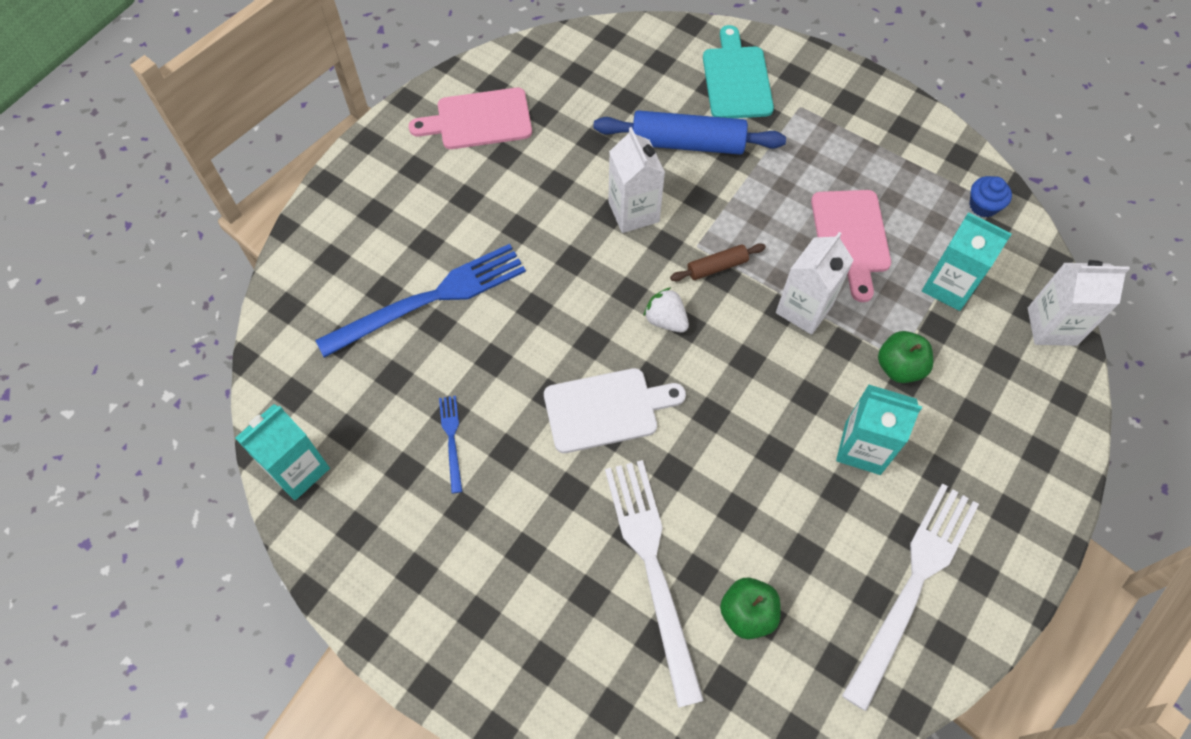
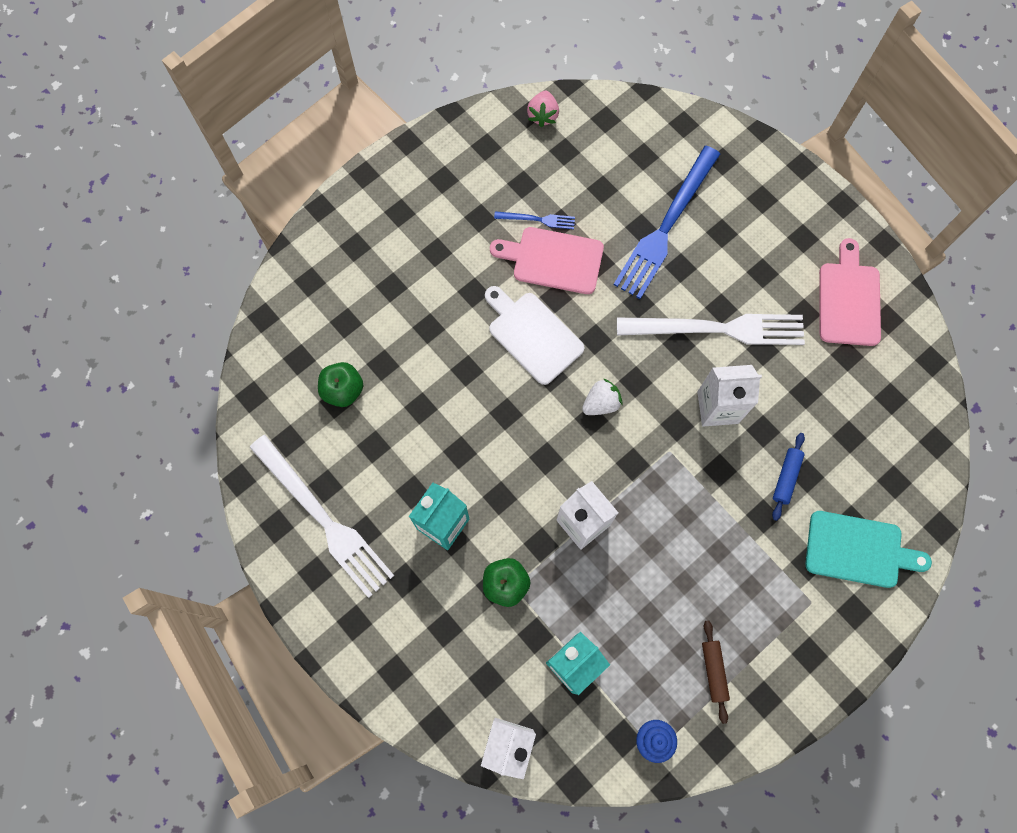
camera: 105 degrees right, 10 degrees up
turquoise carton [235,404,330,500] -> pink strawberry [527,91,559,127]
blue fork [315,244,526,358] -> blue fork turned 45 degrees clockwise [614,146,720,299]
white cutting board [544,368,686,453] -> white cutting board turned 135 degrees clockwise [485,286,585,385]
blue rolling pin [594,110,786,155] -> blue rolling pin [772,433,805,521], size x0.51
white fork [605,460,704,708] -> white fork moved to [617,314,805,345]
brown rolling pin [670,243,766,281] -> brown rolling pin moved to [702,620,730,724]
pink cutting board [811,190,891,302] -> pink cutting board moved to [490,227,604,294]

